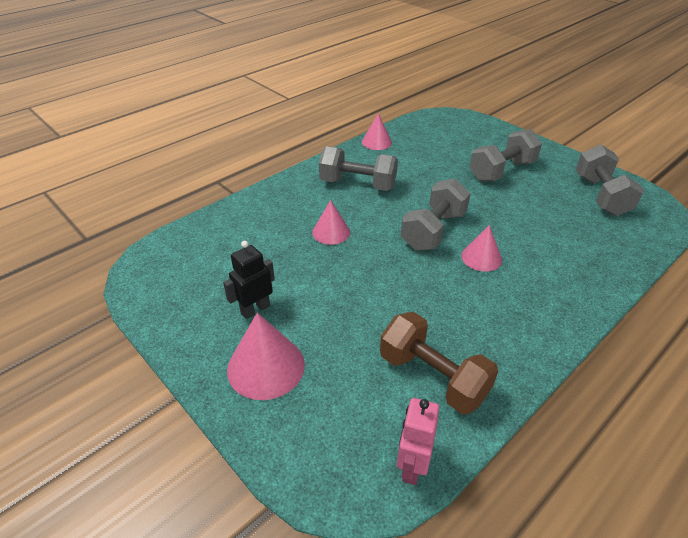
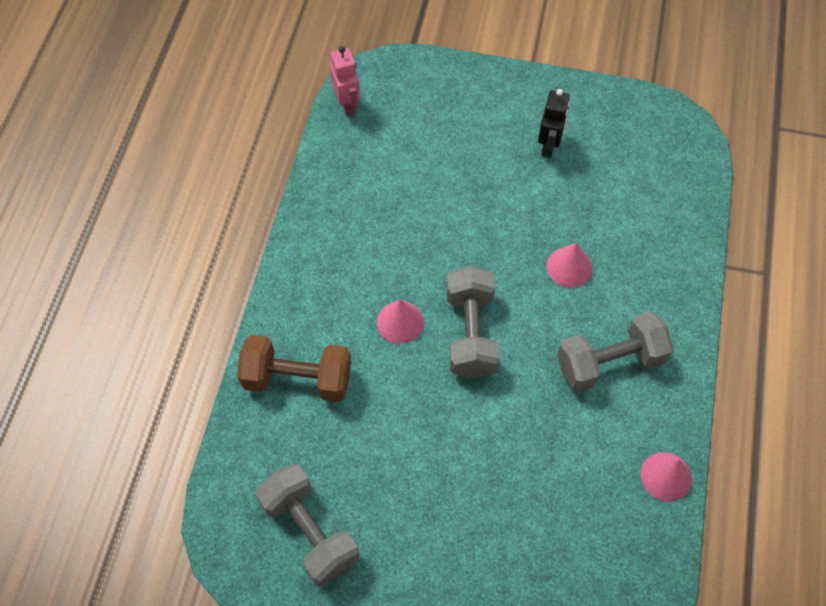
camera: 145 degrees right, 20 degrees up
pink cone [227,313,305,400] -> none
brown dumbbell [380,312,498,414] -> brown dumbbell moved to [237,335,351,402]
grey dumbbell [470,129,542,182] -> none

